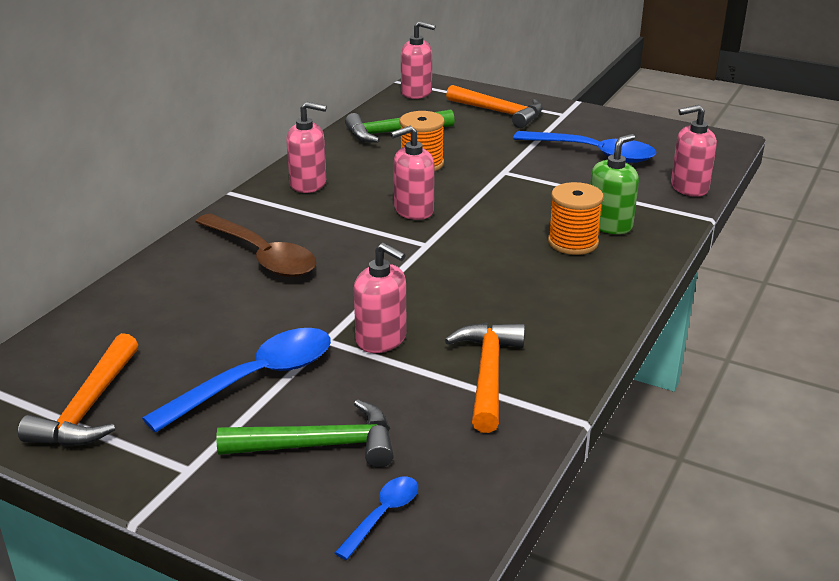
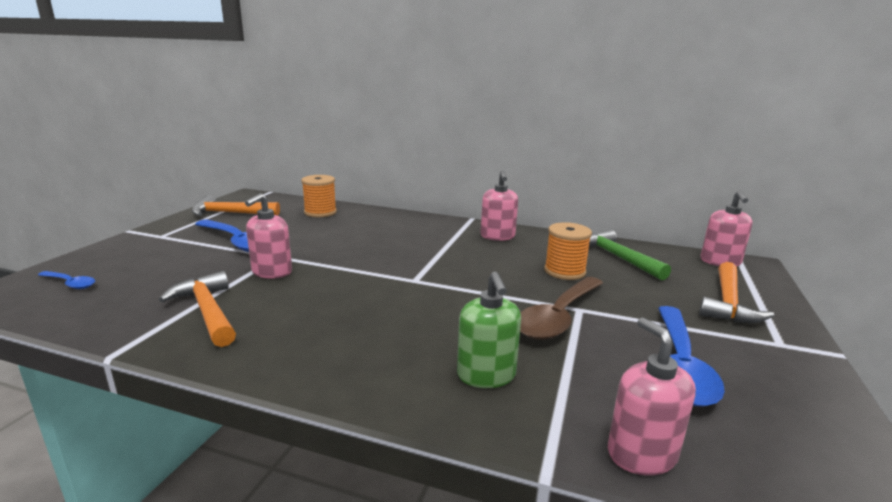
camera: 80 degrees right, 10 degrees down
brown spoon [195,213,316,277] -> brown spoon moved to [520,277,603,340]
green hammer [217,399,394,468] -> none
pink soap dispenser [390,126,434,220] -> none
orange hammer [445,323,525,433] -> orange hammer turned 120 degrees counterclockwise [159,271,236,347]
orange spool [548,182,604,255] -> orange spool moved to [301,175,337,217]
green soap dispenser [590,134,639,234] -> green soap dispenser turned 45 degrees clockwise [457,272,521,388]

